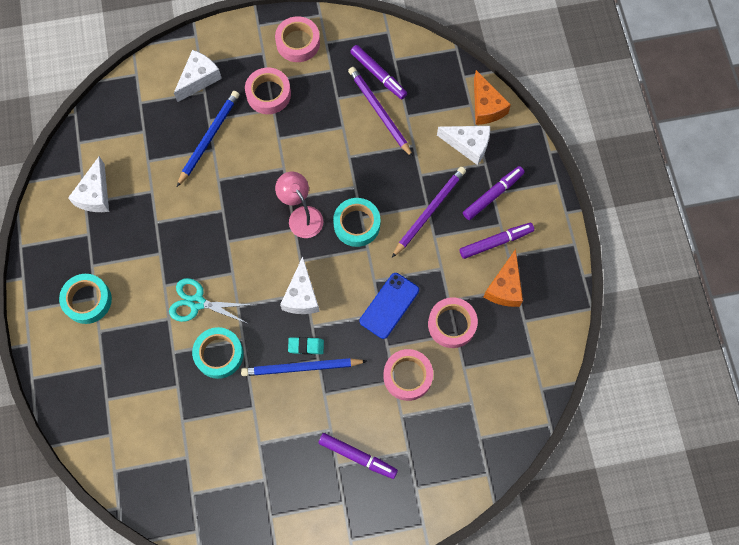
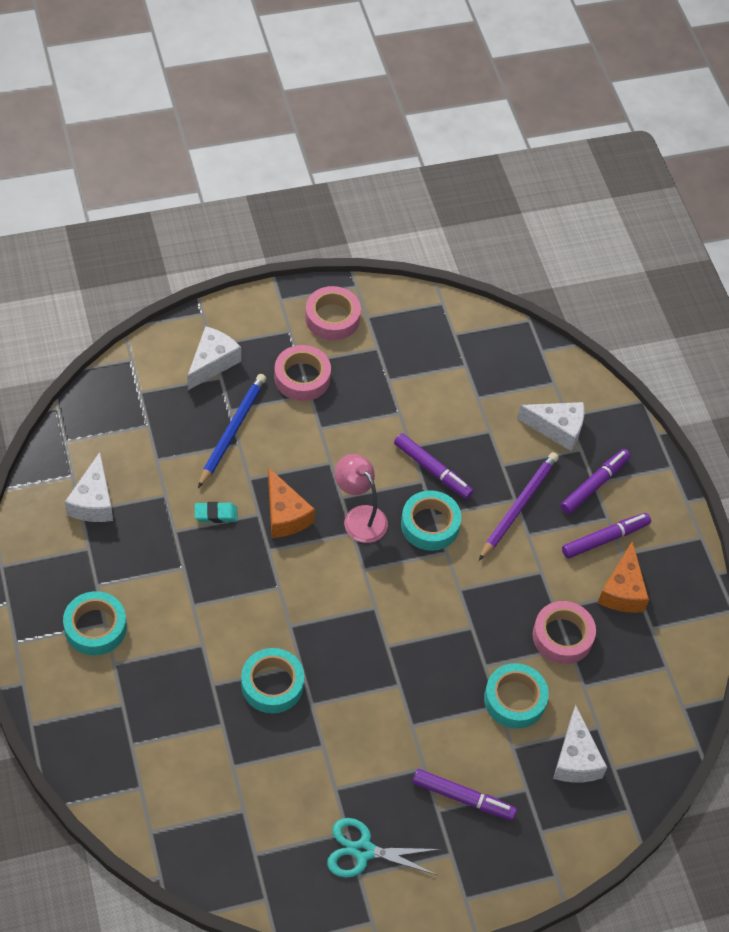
camera: 10 degrees left, 15 degrees down
turquoise scissors [169,278,252,323] -> turquoise scissors moved to [327,818,441,878]
blue pencil [241,358,367,376] -> none
white cheese [280,256,320,314] -> white cheese moved to [553,705,607,783]
turquoise eraser [288,337,324,355] -> turquoise eraser moved to [195,502,238,523]
purple pencil [348,67,413,158] -> none
purple marker [350,45,407,99] -> purple marker moved to [394,433,473,499]
blue phone [360,273,419,339] -> none
pink tape [383,349,433,401] -> turquoise tape [484,663,549,729]
orange cheese [474,70,511,125] -> orange cheese moved to [268,468,315,538]

